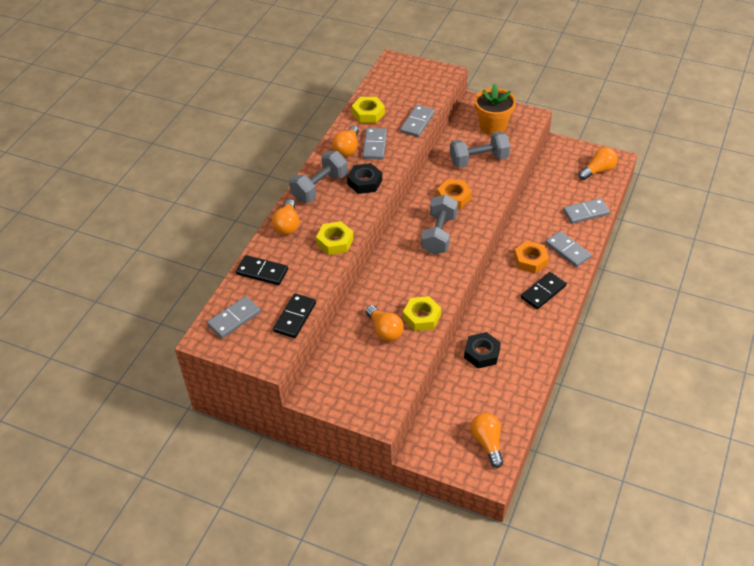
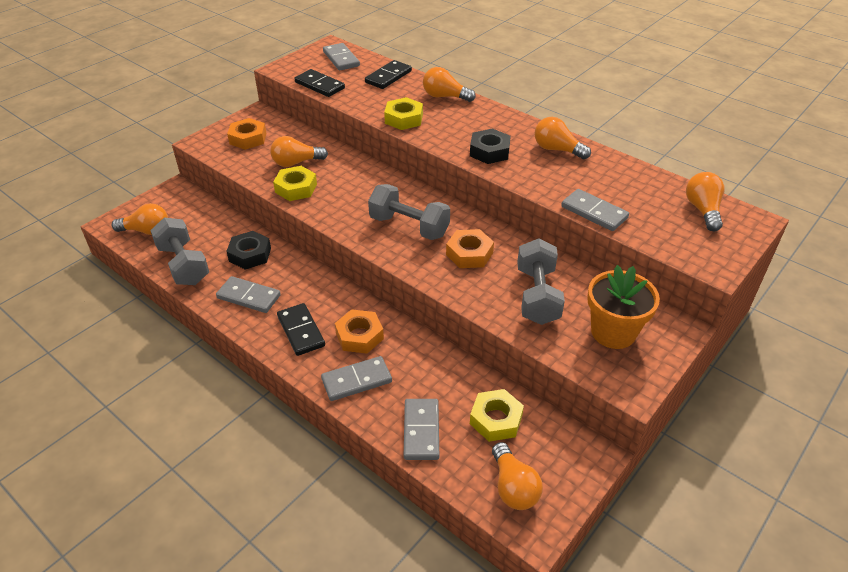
camera: 105 degrees right, 5 degrees down
grey dumbbell [289,151,348,203] -> grey dumbbell moved to [150,217,209,285]
yellow nut [352,97,385,123] -> yellow nut moved to [470,389,524,442]
grey domino [362,128,387,159] -> grey domino moved to [216,276,281,313]
none -> orange nut [227,118,266,150]
none -> orange light bulb [686,172,724,231]

